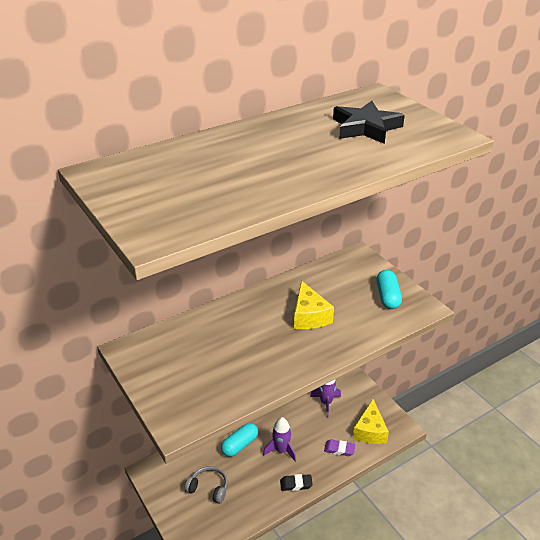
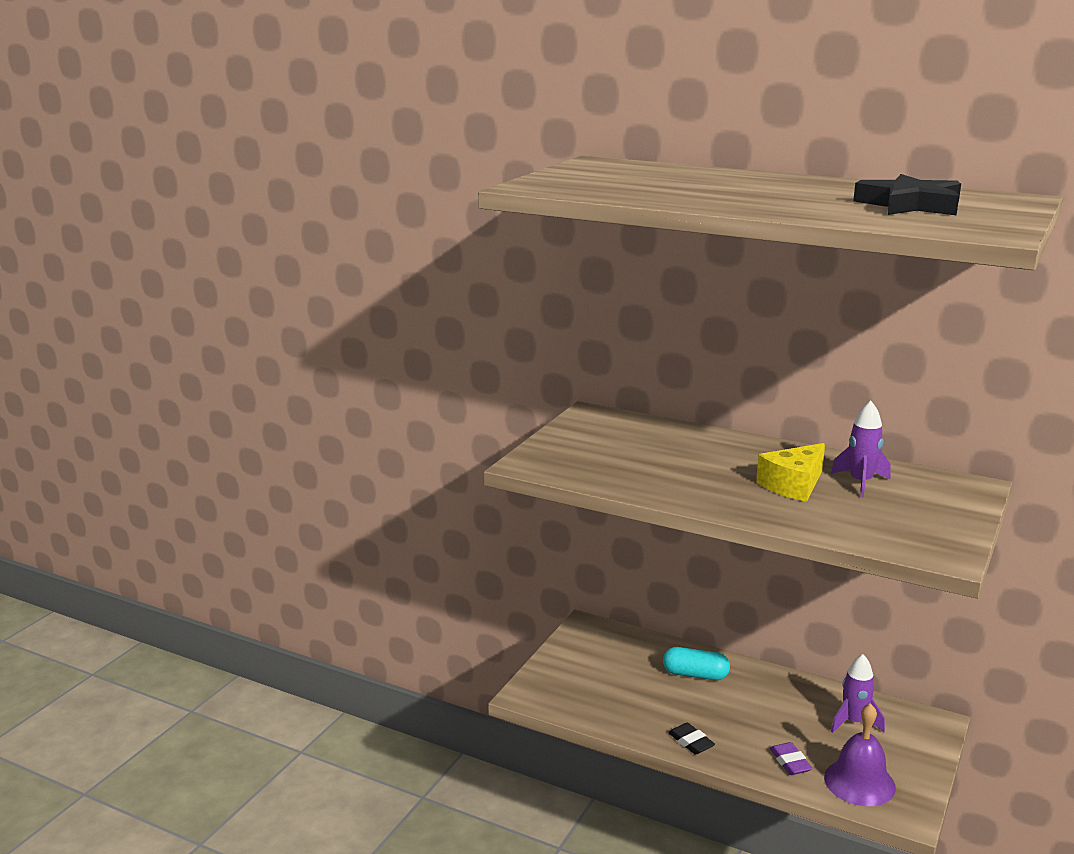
camera: 60 degrees right, 15 degrees down
grey headphones [185,466,228,504] -> none
purple rocket [263,417,296,462] -> purple rocket moved to [831,401,890,497]
yellow cheese [353,399,389,444] -> purple bell [824,703,896,806]
turquoise capsule [376,270,402,309] -> none

